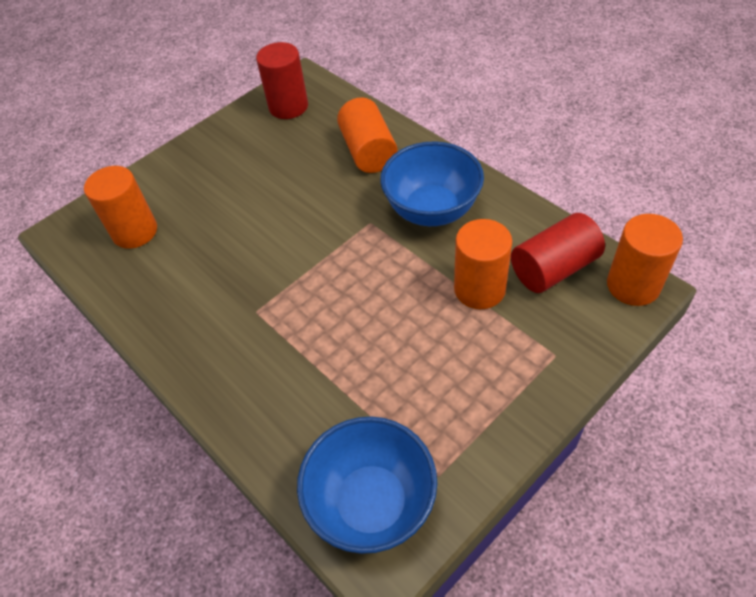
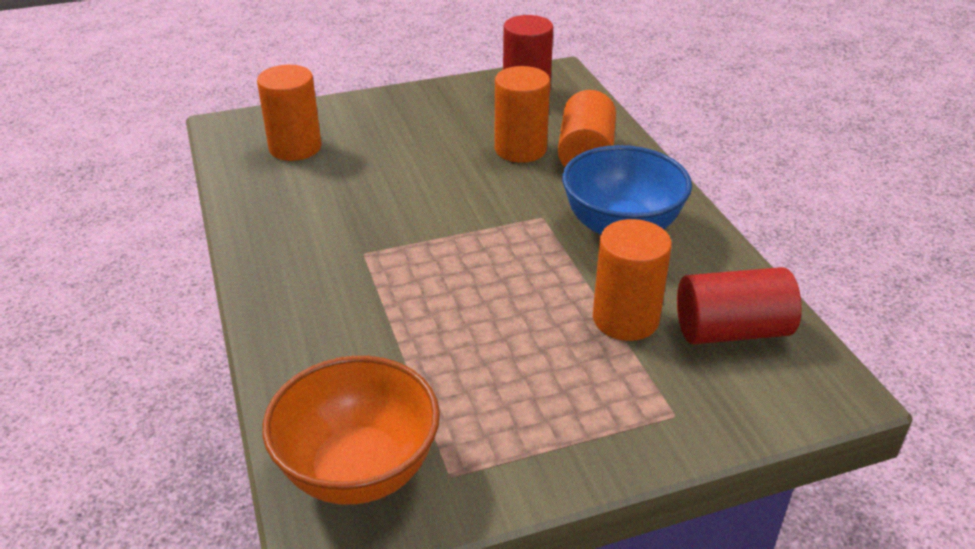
camera: 20 degrees right, 15 degrees down
blue bowl [297,416,437,554] -> orange bowl [262,356,440,505]
orange cylinder [607,214,683,306] -> orange cylinder moved to [494,66,550,163]

